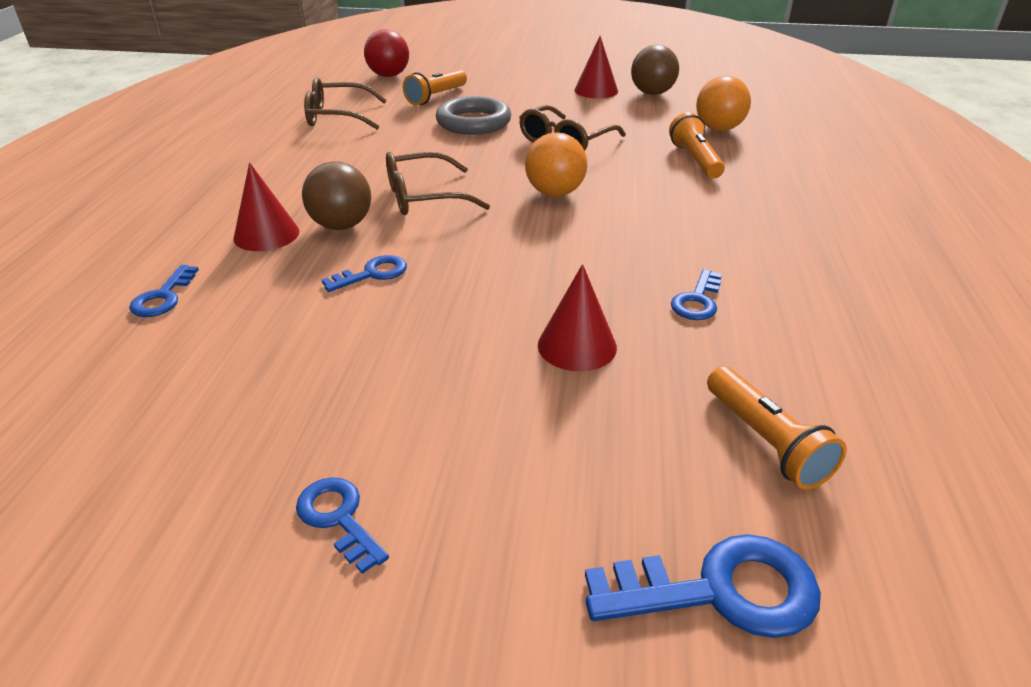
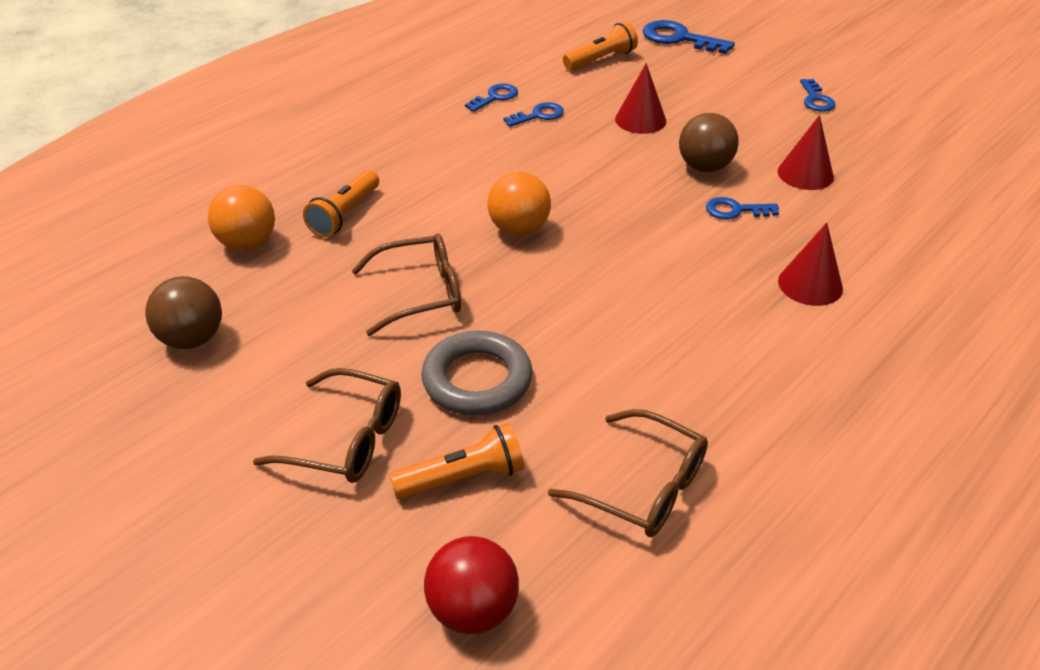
camera: 145 degrees left, 5 degrees up
blue key [129,265,199,317] -> blue key moved to [465,83,518,112]
brown ball [302,162,371,230] -> brown ball moved to [679,113,739,172]
brown glasses [386,152,490,215] -> brown glasses moved to [253,368,401,483]
red cone [574,36,618,99] -> red cone moved to [777,115,834,190]
orange flashlight [707,366,847,490] -> orange flashlight turned 45 degrees clockwise [563,21,638,70]

